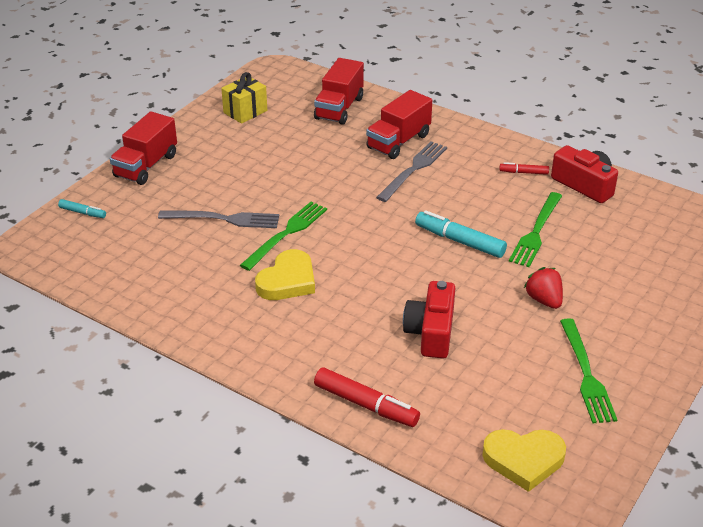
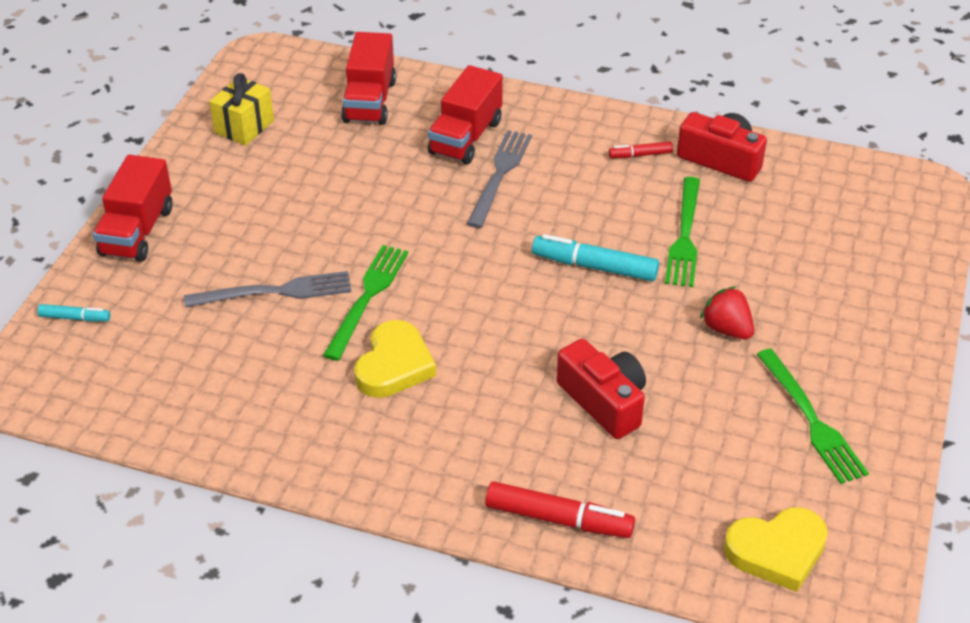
camera: 15 degrees left, 5 degrees up
red camera [403,281,455,358] -> red camera turned 150 degrees clockwise [556,339,646,439]

